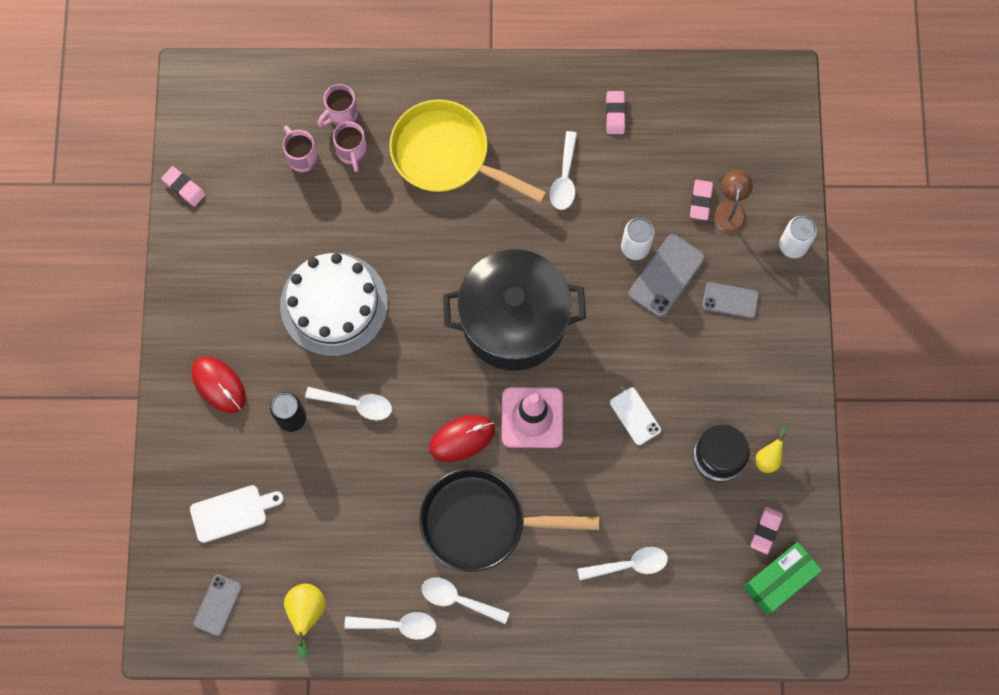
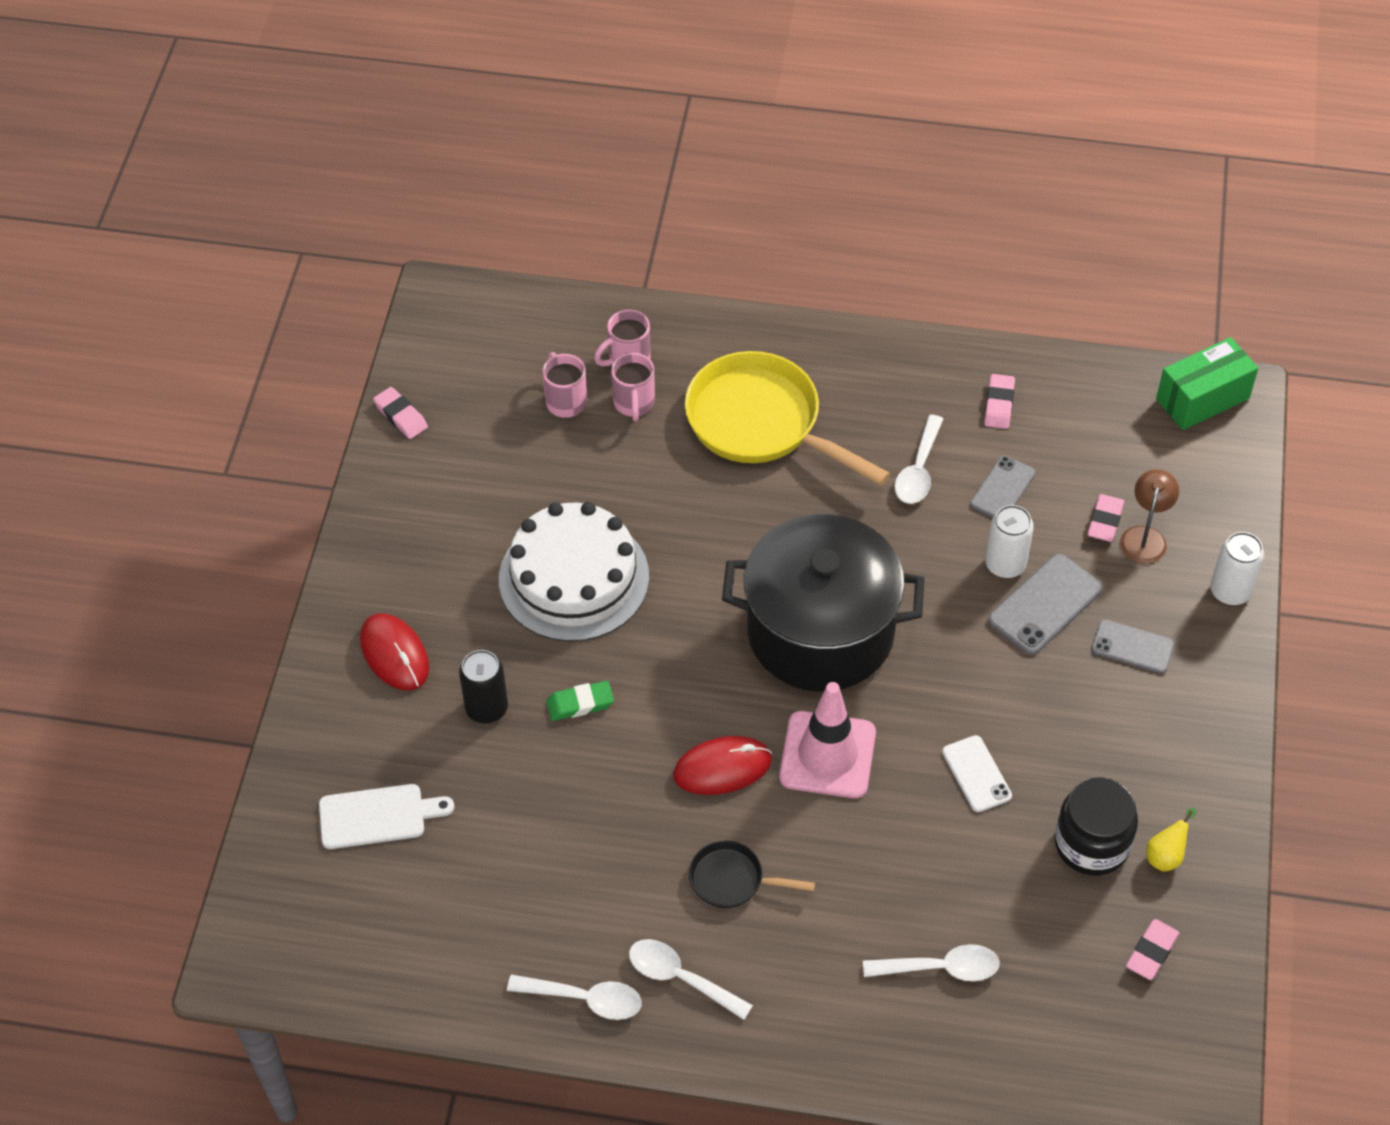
camera: 10 degrees right, 20 degrees down
grey phone [194,575,242,636] -> grey phone moved to [970,456,1036,518]
yellow pear [284,584,326,660] -> none
white spoon [305,387,392,420] -> green eraser [546,681,614,721]
black pan [419,468,599,572] -> black pan [689,840,815,908], size x0.48
green box [743,542,822,615] -> green box moved to [1156,337,1258,430]

